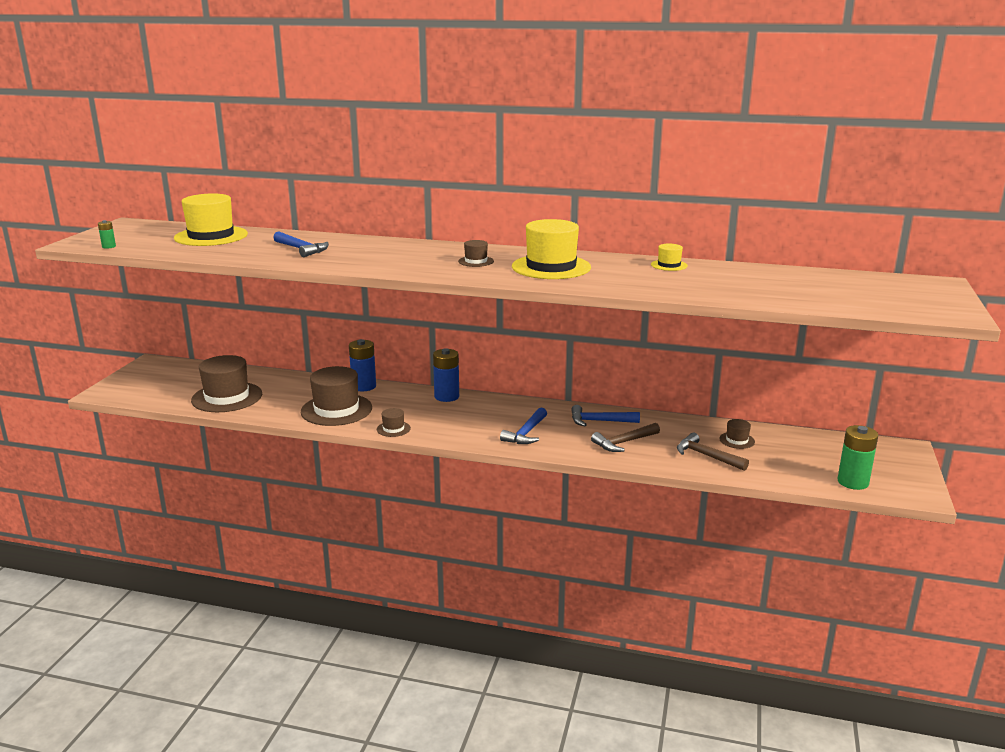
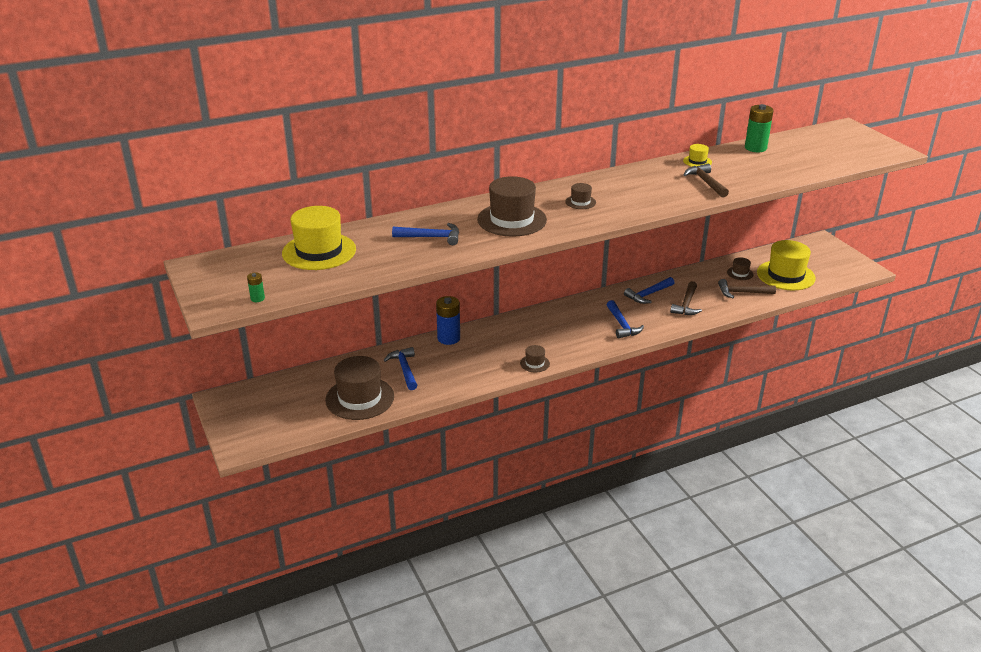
camera: 40 degrees left, 10 degrees up
brown hat [301,366,372,426] -> brown hat moved to [477,176,547,237]
blue battery [433,348,459,402] -> none
yellow hat [512,219,591,279] -> yellow hat moved to [757,240,816,290]
green battery [837,425,878,490] -> green battery moved to [745,104,774,152]
none -> blue hammer [384,347,417,390]
none -> brown hammer [684,164,729,198]

